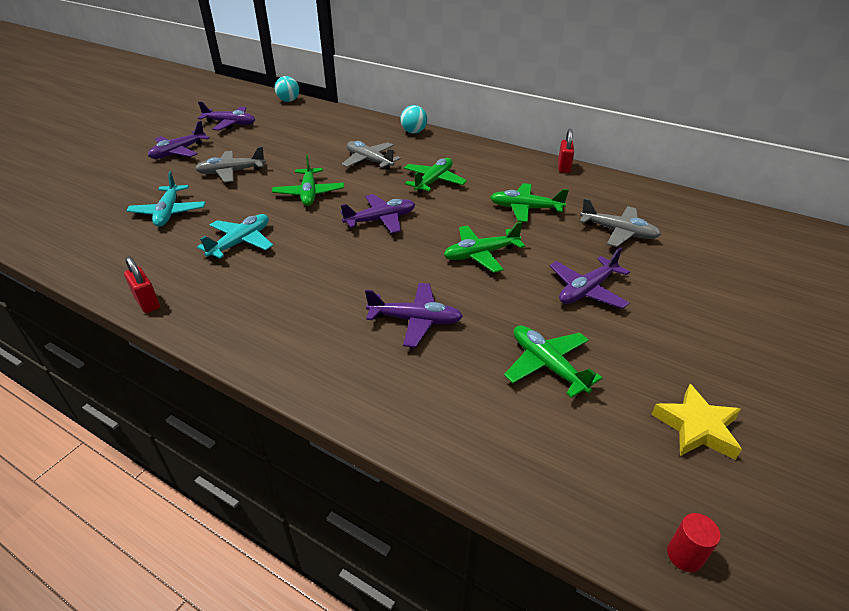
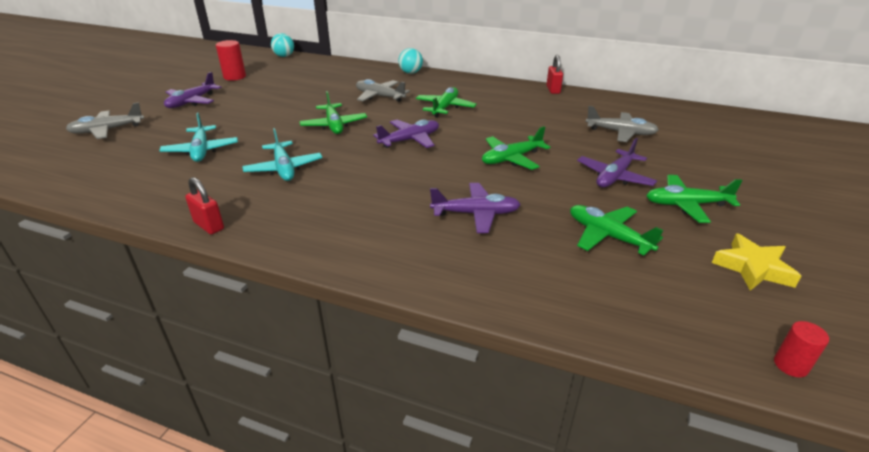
camera: 10 degrees left, 5 degrees down
grey plane [195,147,266,183] -> grey plane moved to [66,102,144,139]
turquoise plane [197,214,273,259] -> turquoise plane turned 135 degrees clockwise [242,128,322,181]
purple plane [198,102,255,130] -> red cylinder [216,40,246,81]
green plane [490,183,569,222] -> green plane moved to [646,175,743,223]

